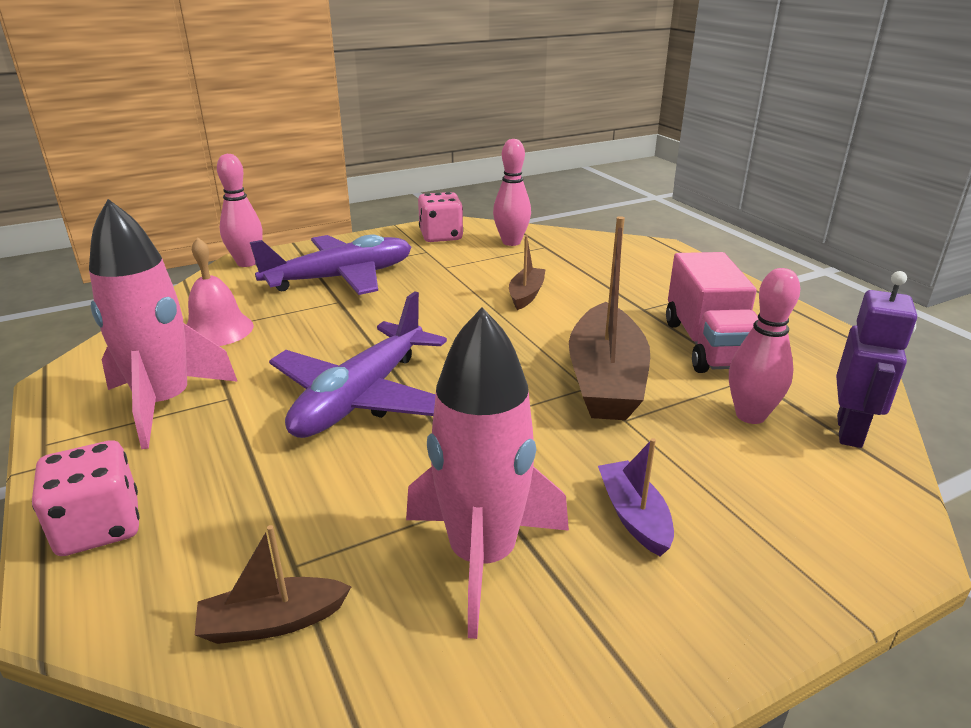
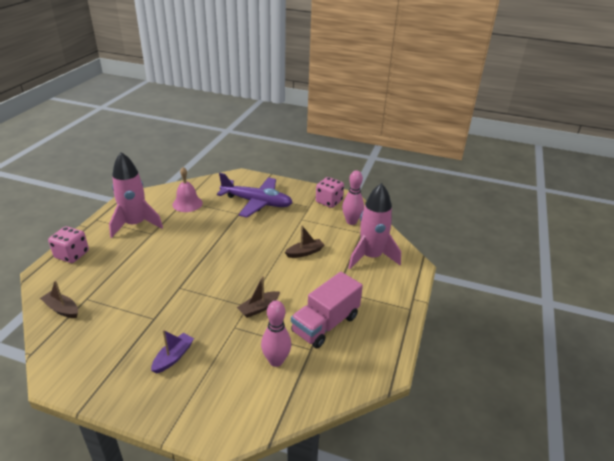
camera: 45 degrees right, 5 degrees up
pink bowling pin [217,154,263,267] -> none
purple plane [269,291,447,438] -> none
pink rocket [406,307,569,639] -> pink rocket moved to [348,183,401,269]
brown boat [569,216,650,420] -> brown boat [237,276,280,318], size x0.50
purple robot [836,271,917,448] -> none

